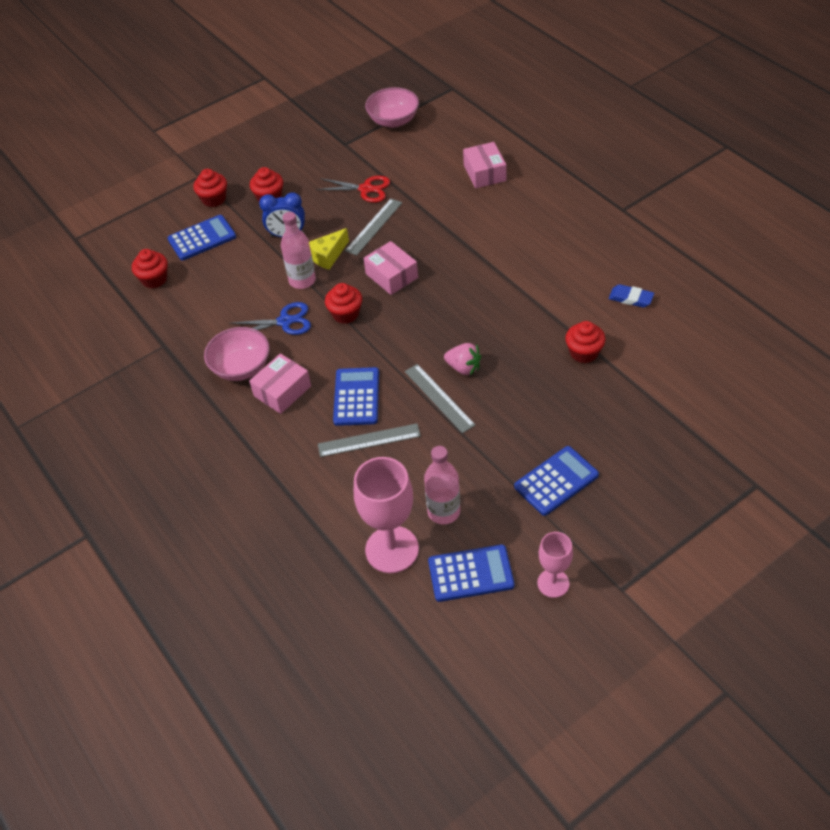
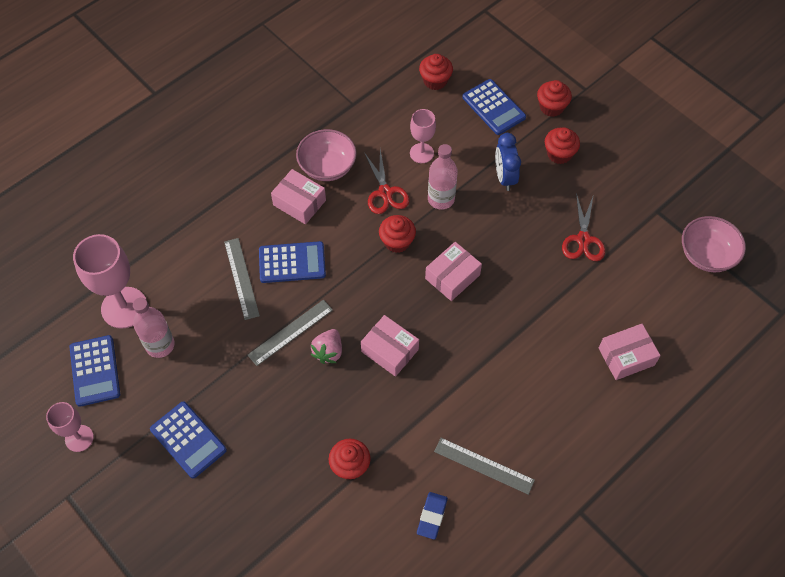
camera: 80 degrees right, 10 degrees up
blue scissors [229,302,311,335] -> red scissors [364,150,409,214]
yellow cheese [309,228,349,270] -> none
grey ruler [345,199,402,256] -> grey ruler moved to [434,438,535,495]
none -> pink box [361,315,419,377]
none -> pink goblet [410,109,436,163]

